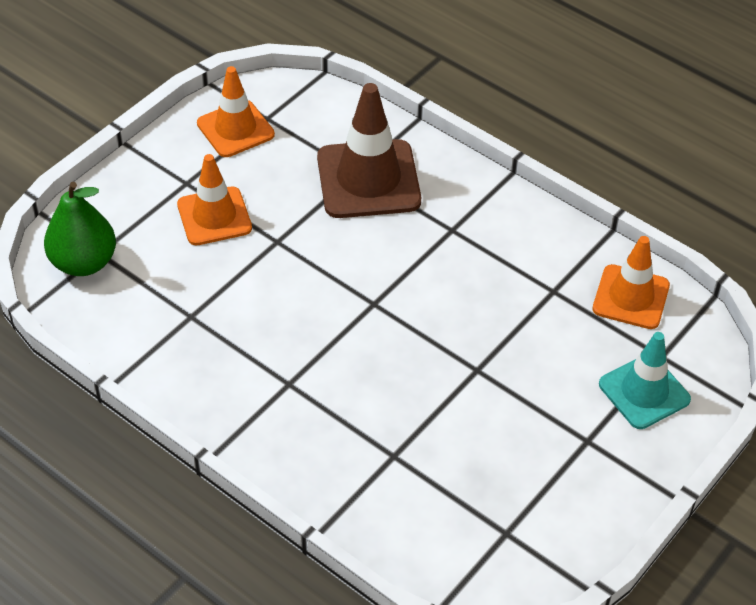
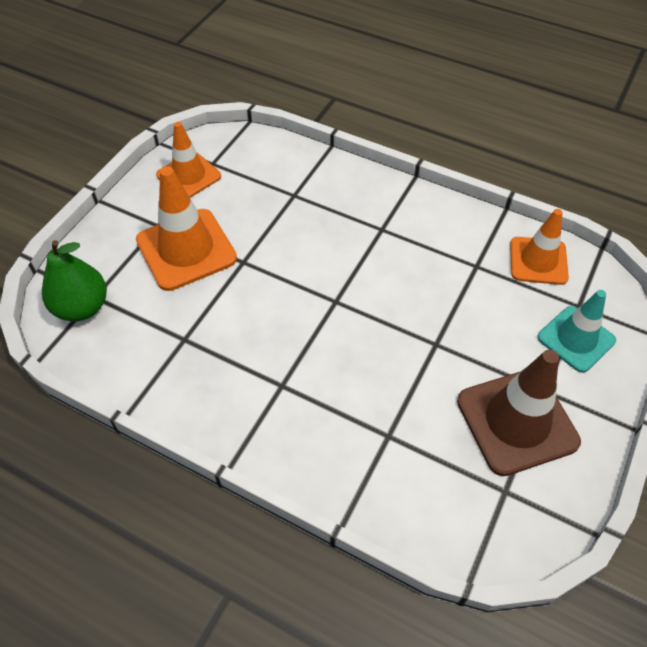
camera: 10 degrees left, 5 degrees up
orange traffic cone [177,154,252,245] -> orange traffic cone [136,166,237,291], size x1.51
brown traffic cone [317,83,421,218] -> brown traffic cone moved to [457,349,581,476]

